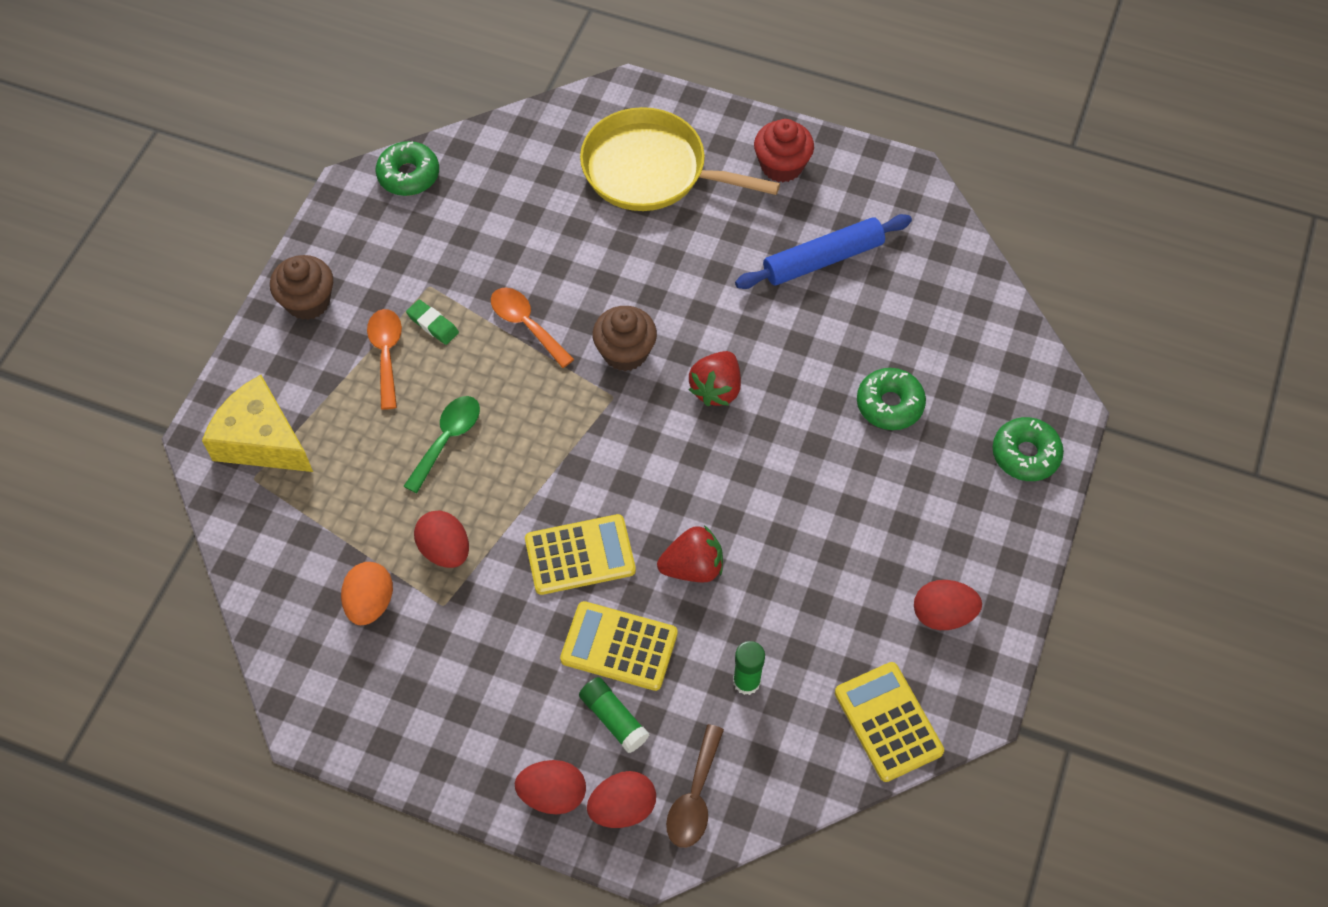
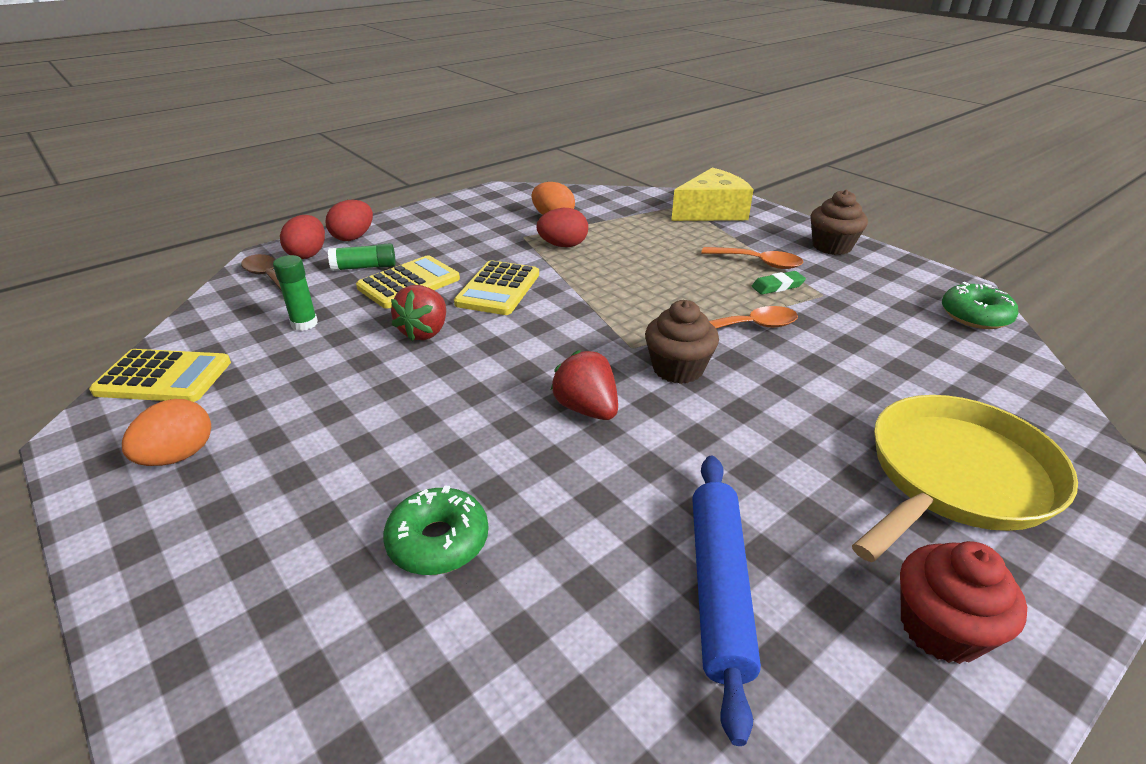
camera: 120 degrees right, 25 degrees down
green spoon [404,396,480,493] -> none
red egg [914,580,982,630] -> orange egg [122,399,211,466]
green donut [993,417,1064,481] -> none

